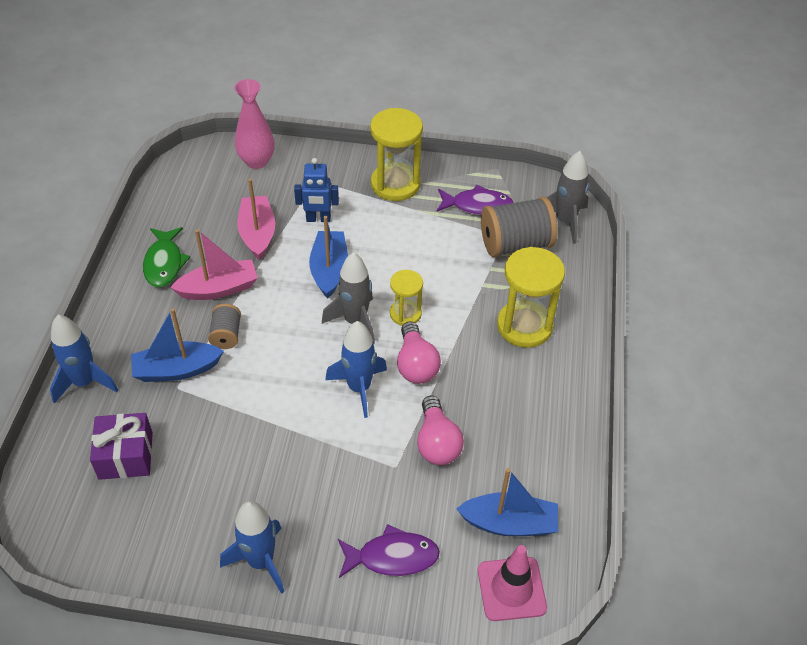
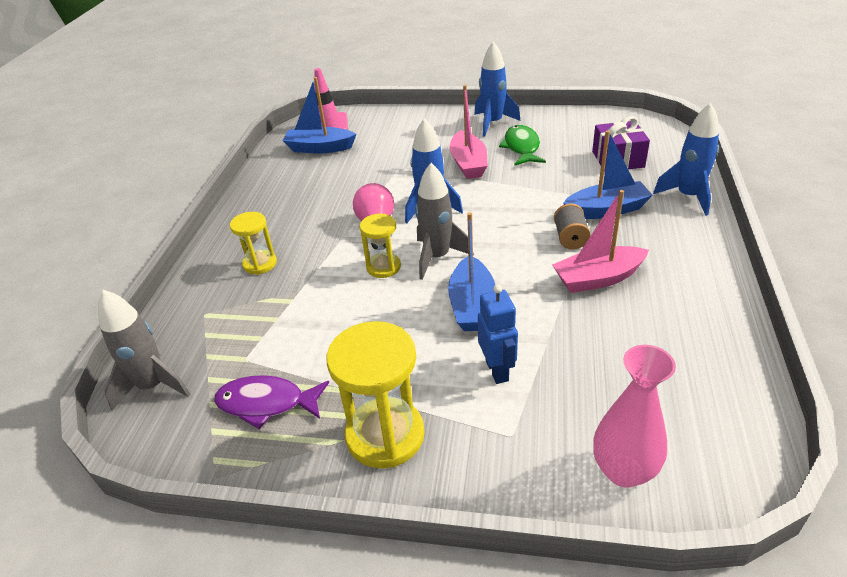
camera: 175 degrees left, 10 degrees down
green fish [143,227,190,287] -> green fish moved to [499,125,546,166]
pink boat [237,179,275,260] -> pink boat moved to [449,85,488,179]
blue robot [294,158,339,222] -> blue robot turned 75 degrees clockwise [478,284,518,384]
purple fish [338,524,440,578] -> none
pink light bulb [417,395,464,465] -> none
grey spool [481,197,557,257] -> none
yellow hourglass [497,247,565,348] -> yellow hourglass [230,212,277,275], size x0.57

